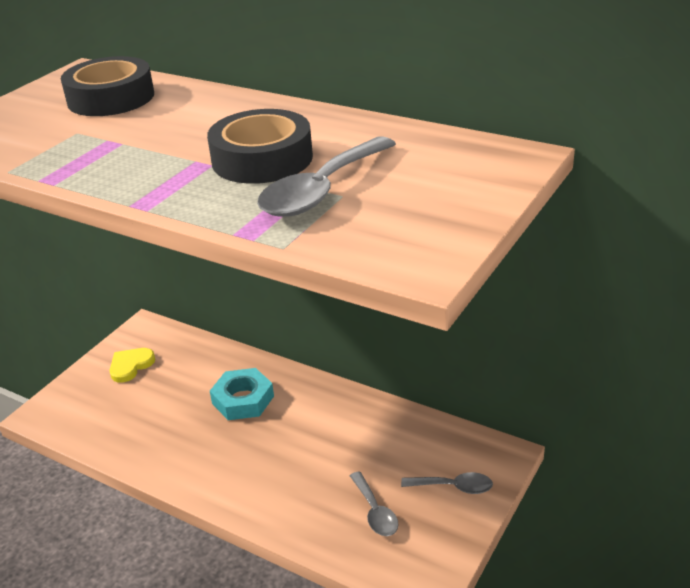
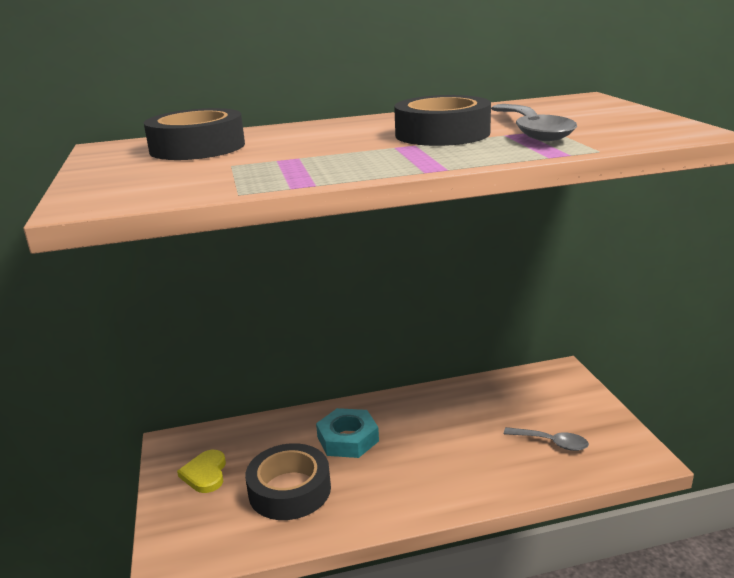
camera: 45 degrees left, 10 degrees down
grey spoon [401,472,493,494] -> none
none -> black tape [245,443,331,520]

